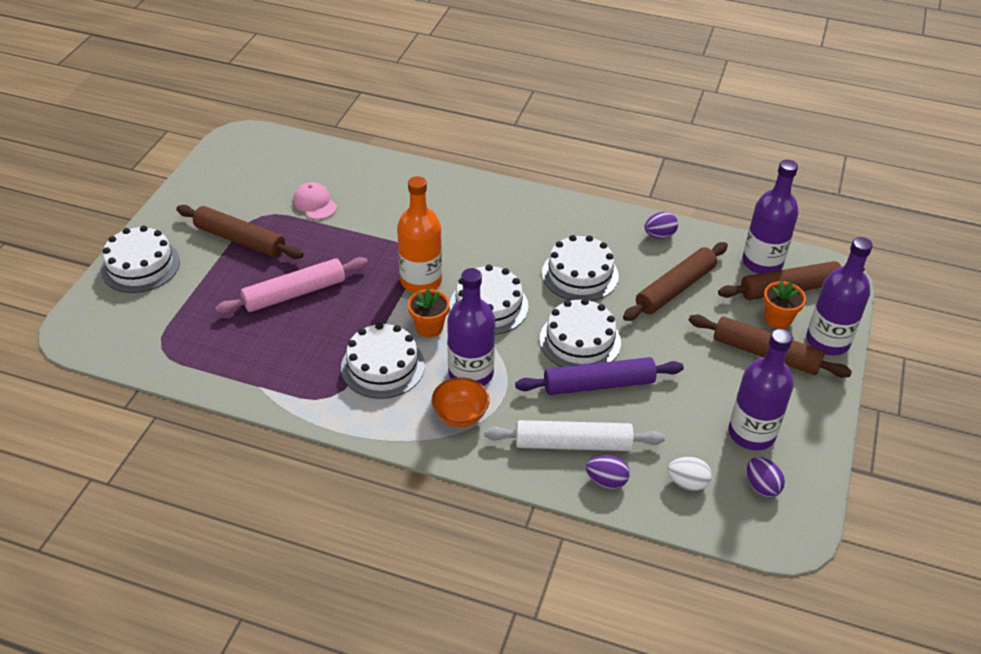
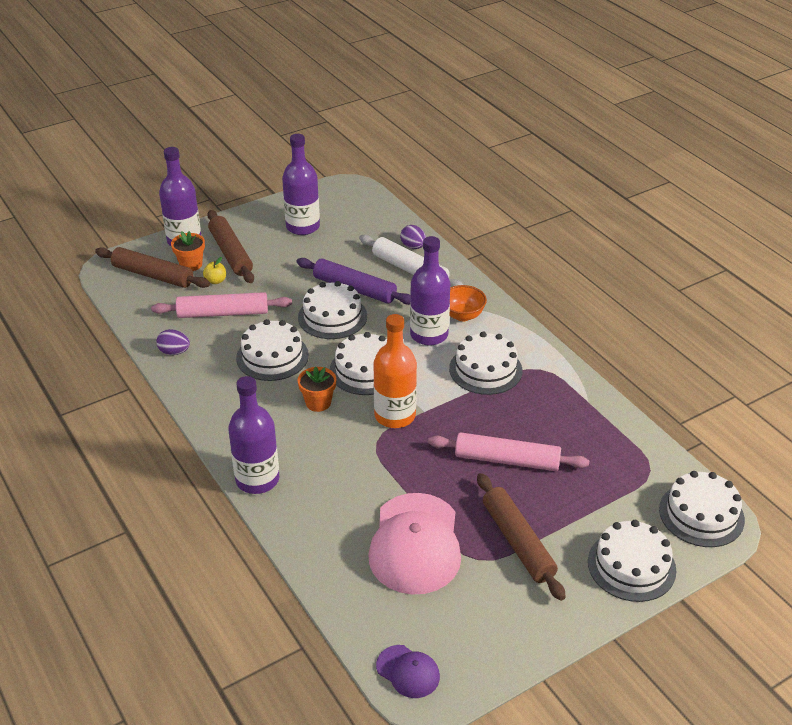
camera: 140 degrees left, 5 degrees down
pink cap [293,182,337,219] -> pink cap [368,493,461,595], size x2.07
orange flower pot [408,288,449,337] -> orange flower pot moved to [298,366,336,412]
brown rolling pin [623,242,728,321] -> pink rolling pin [151,292,292,318]
white egg [668,457,712,491] -> none
purple bottle [742,160,799,274] -> purple bottle moved to [228,376,279,494]
purple egg [747,457,785,498] -> none
none -> yellow apple [203,257,226,284]
none -> purple cap [376,645,440,698]
none -> white cake [659,471,745,547]

